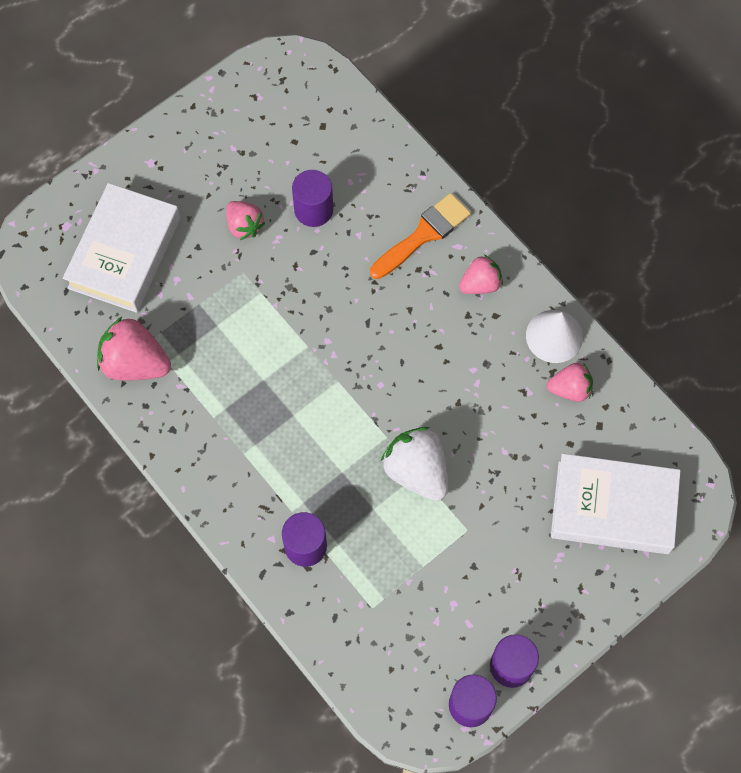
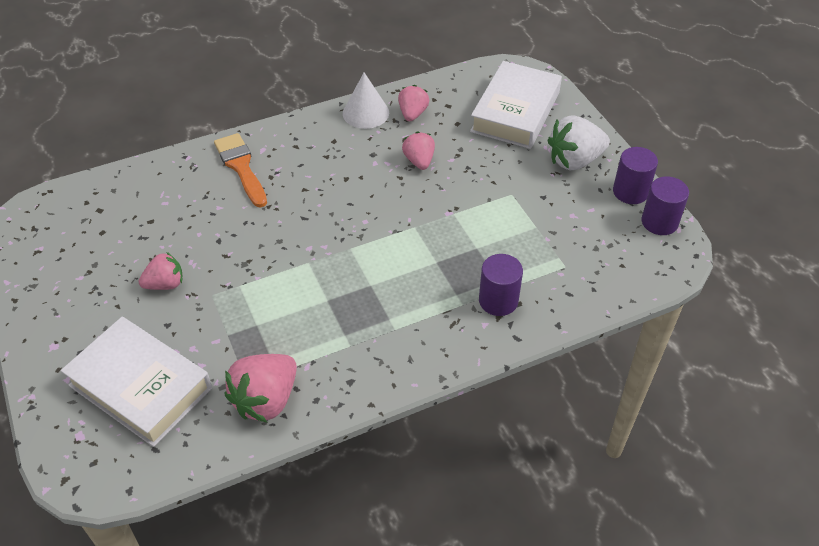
camera: 75 degrees left, 20 degrees down
purple cylinder [292,170,333,227] -> none
white strawberry [381,427,448,501] -> white strawberry moved to [547,115,610,170]
pink strawberry [459,255,503,294] -> pink strawberry moved to [402,131,435,170]

